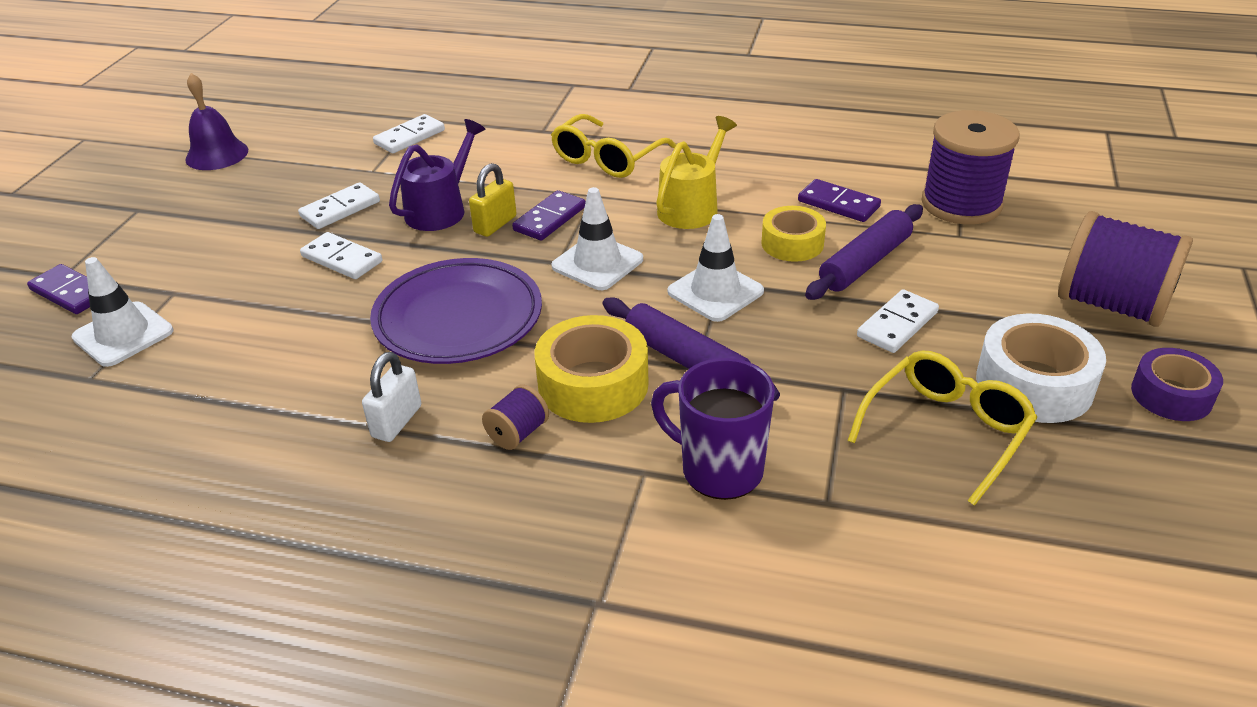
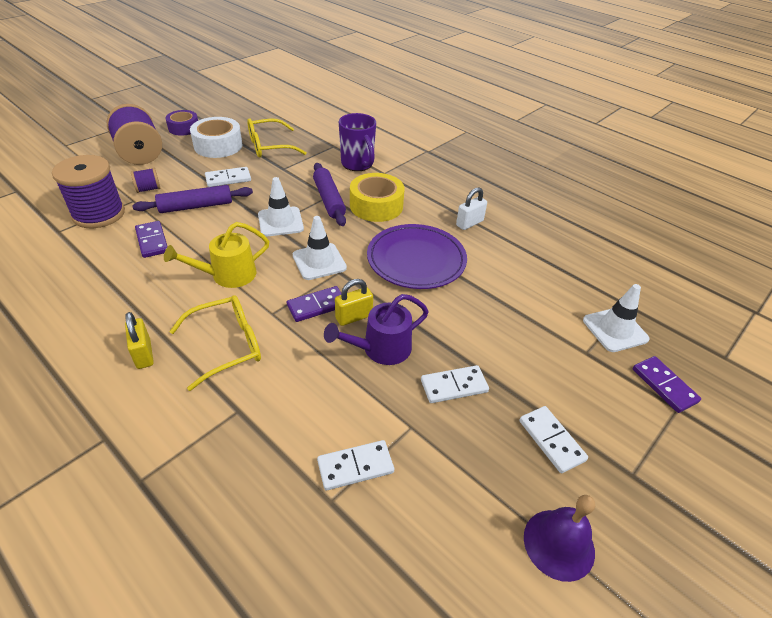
camera: 155 degrees left, 5 degrees up
white domino [300,232,382,279] -> white domino moved to [519,406,588,474]
purple spool [482,384,549,450] -> purple spool moved to [131,168,161,193]
yellow tape [761,206,826,262] -> none
none -> yellow padlock [125,312,154,369]

